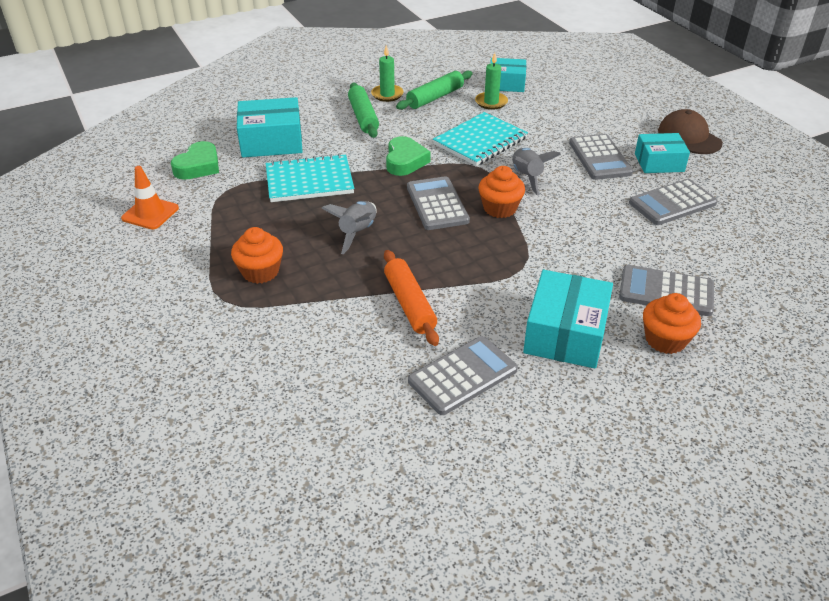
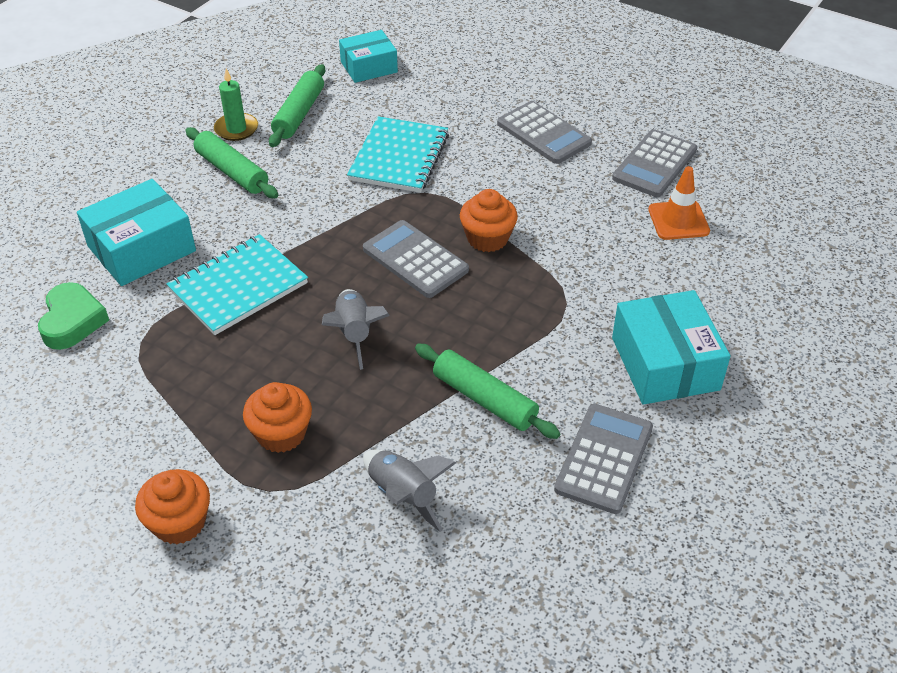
camera: 30 degrees left, 5 degrees up
orange traffic cone [121,166,179,230] -> orange traffic cone moved to [648,166,710,240]
orange rolling pin [384,250,439,346] -> green rolling pin [415,344,560,439]
green heart [386,136,431,176] -> none
green candle [475,53,508,110] -> none
grey rocket [512,148,561,196] -> grey rocket moved to [363,450,456,532]
grey calculator [619,265,714,316] -> none
turquoise box [635,133,690,173] -> none
orange cupcake [643,293,701,354] -> orange cupcake moved to [135,469,210,544]
brown cap [658,109,723,154] -> none

